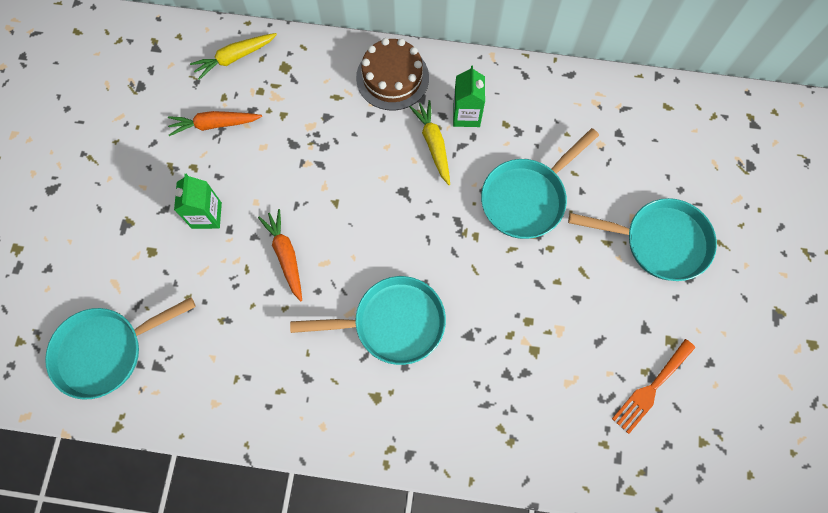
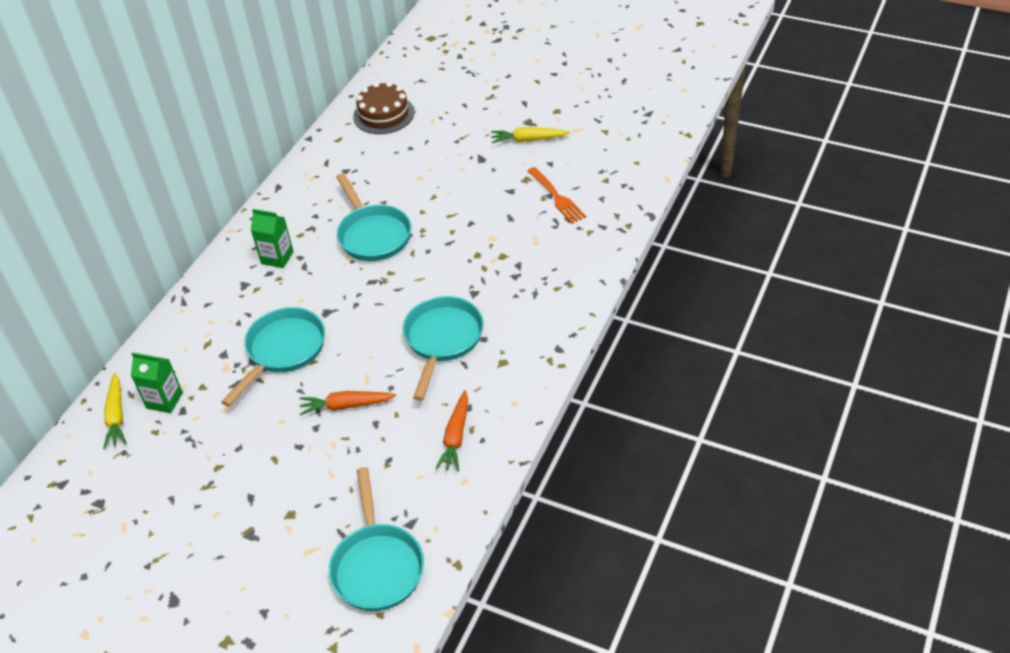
camera: 70 degrees left, 25 degrees down
orange carrot [168,111,262,136] -> orange carrot moved to [435,390,468,471]
green carton [174,174,222,229] -> green carton moved to [131,352,183,413]
brown cake [356,38,429,110] -> brown cake moved to [353,81,414,134]
yellow carrot [410,100,450,185] -> yellow carrot moved to [491,127,570,143]
turquoise pan [568,198,717,281] -> turquoise pan moved to [221,307,325,406]

